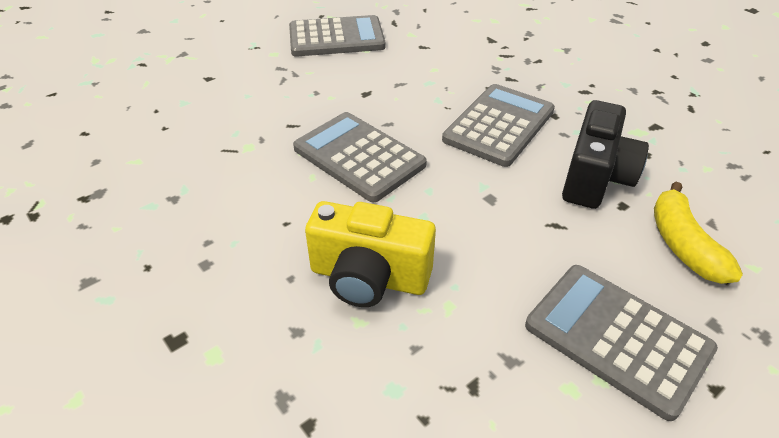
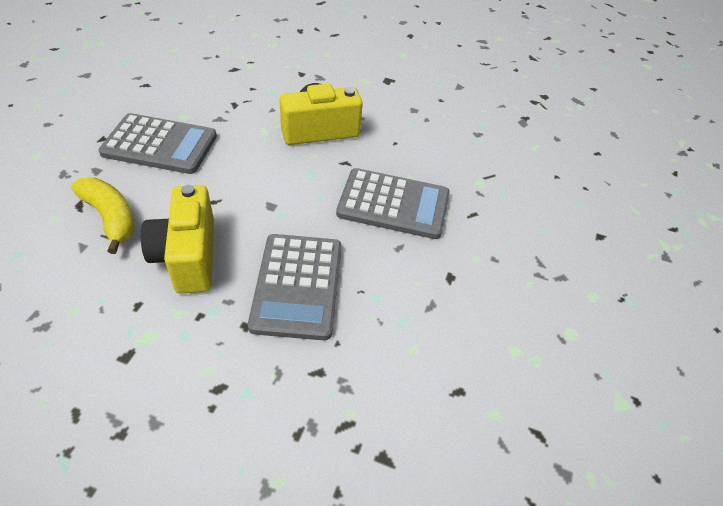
camera: 145 degrees right, 5 degrees up
grey calculator [289,15,385,56] -> none
black camera [562,100,649,209] -> yellow camera [141,185,214,294]

